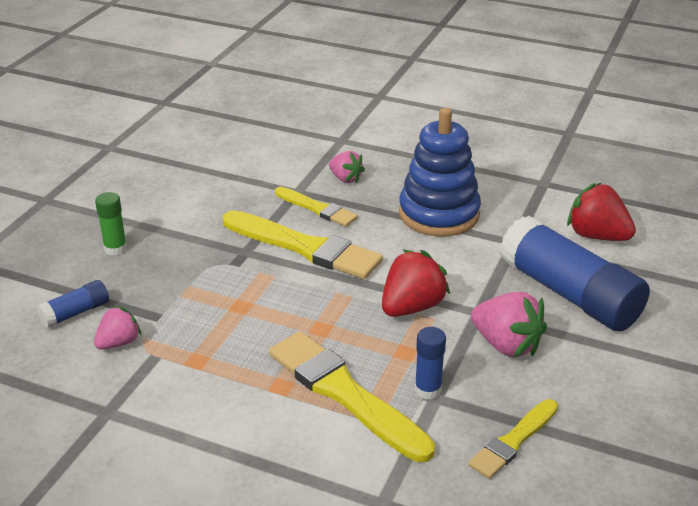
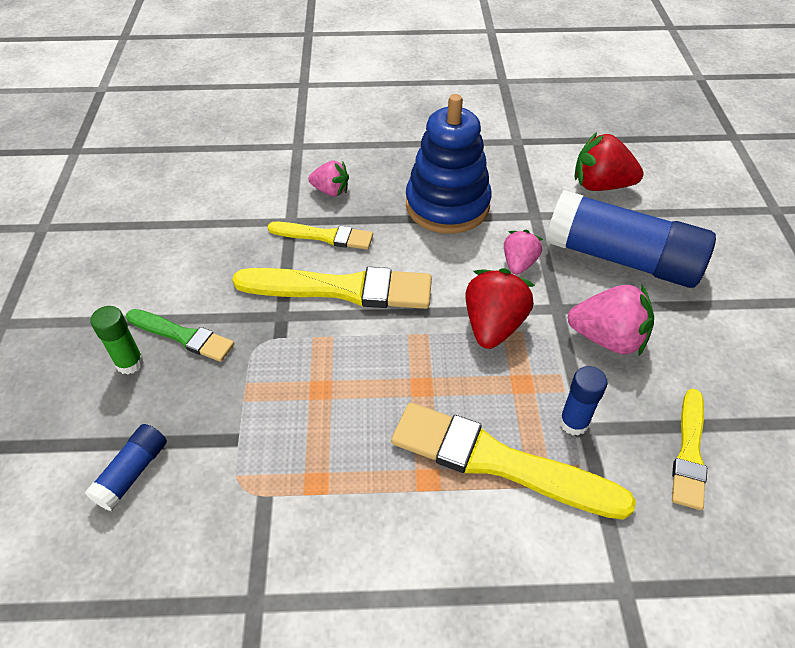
camera: 25 degrees left, 15 degrees up
pink strawberry [94,306,141,350] -> pink strawberry moved to [504,230,543,275]
none -> green brush [126,309,234,362]

